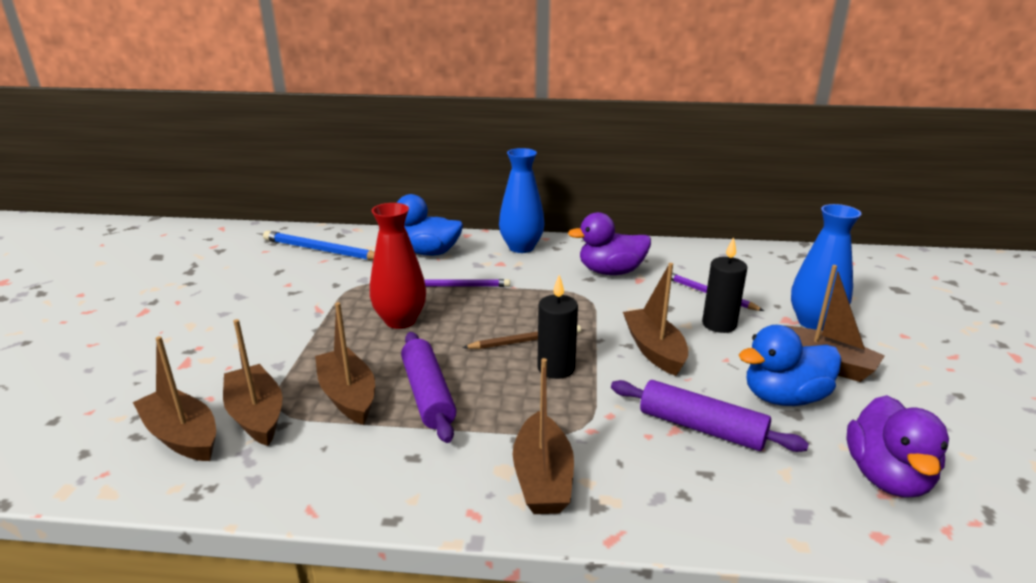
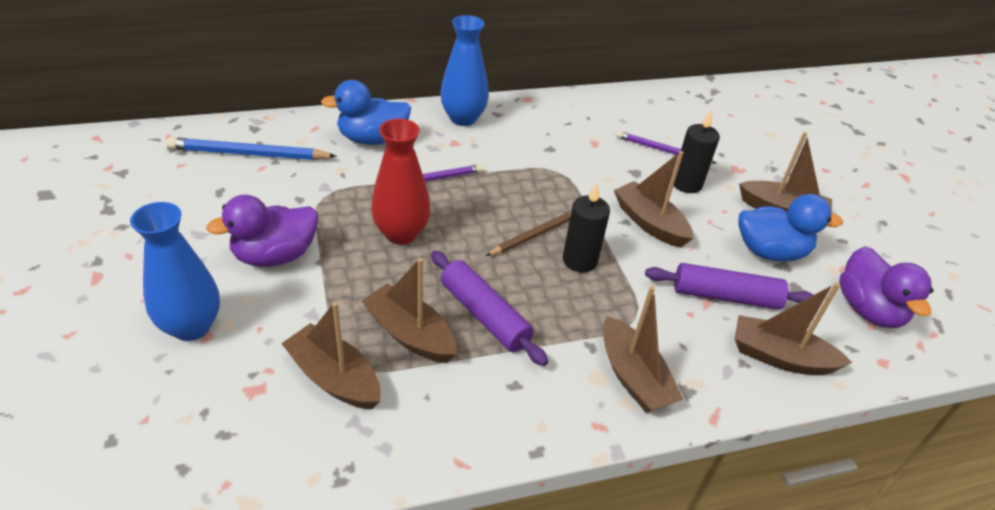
camera: 25 degrees left, 15 degrees up
brown boat [133,336,216,461] -> brown boat moved to [735,282,852,375]
purple duck [568,212,651,275] -> purple duck moved to [206,195,318,267]
blue duck [739,325,841,406] -> blue duck turned 135 degrees counterclockwise [738,194,843,262]
blue vase [791,204,861,331] -> blue vase moved to [130,202,220,341]

